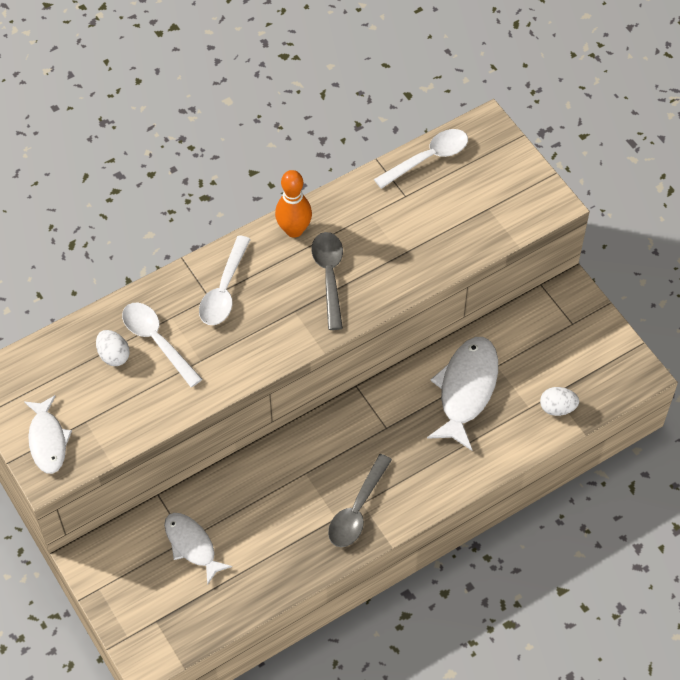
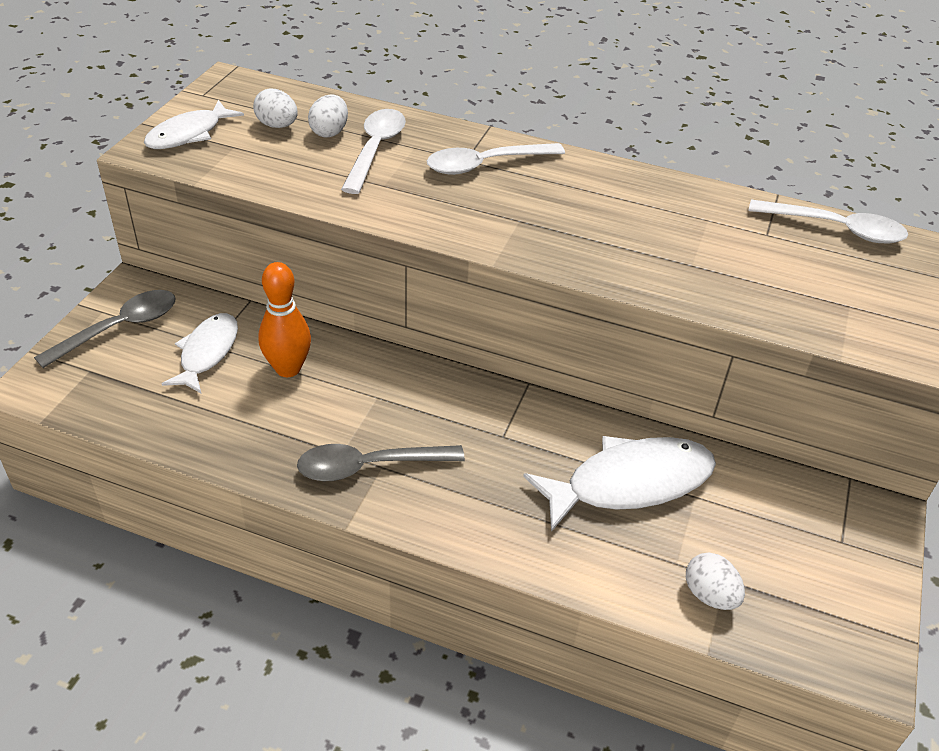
camera: 50 degrees right, 15 degrees down
orange bowling pin [275,170,312,238] -> orange bowling pin moved to [259,262,311,377]
grey spoon [311,232,343,330] -> grey spoon moved to [34,290,176,368]
none -> white egg [253,89,298,128]

